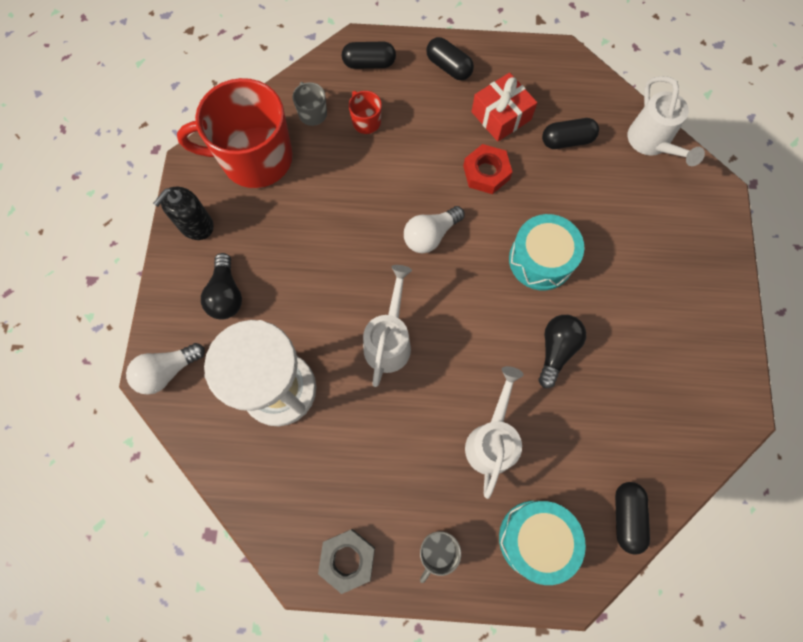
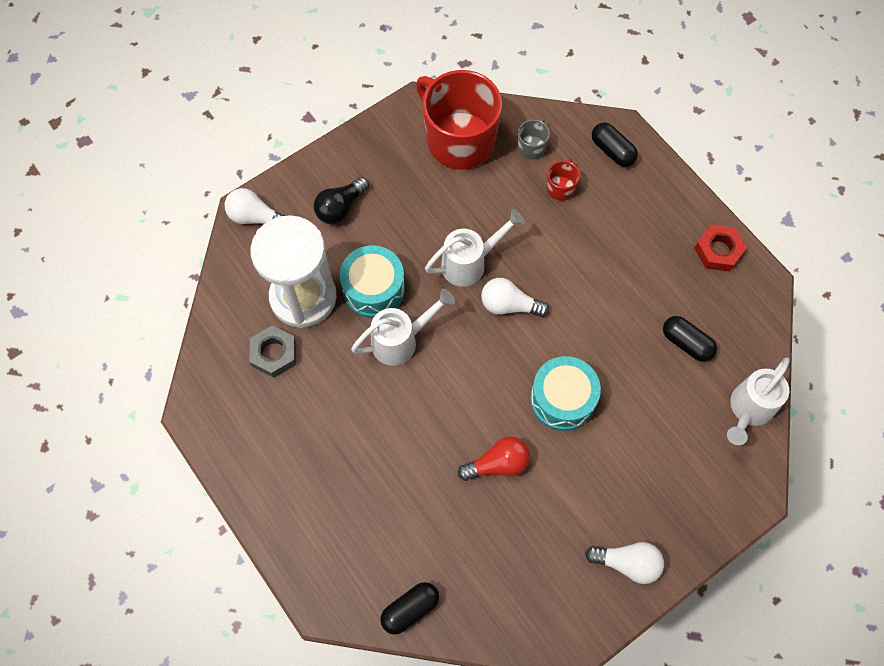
camera: 50 degrees right, 5 degrees down
black soap dispenser [153,187,214,240] -> none
grey nut [318,529,375,594] -> grey nut moved to [249,325,296,378]
grey mug [420,531,461,583] -> none
black capsule [426,37,474,80] -> none
red nut [463,144,512,194] -> red nut moved to [694,225,747,272]
white watering can [465,366,524,499] -> white watering can moved to [425,209,525,287]
red gift [472,72,537,142] -> none
turquoise drum [499,501,586,585] -> turquoise drum moved to [339,245,405,318]
black light bulb [538,315,586,388] -> red light bulb [458,437,530,481]
none -> white light bulb [585,542,664,584]

